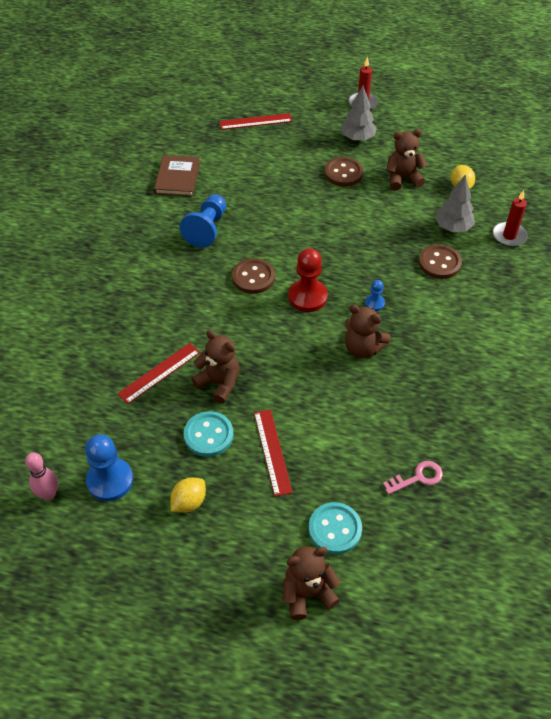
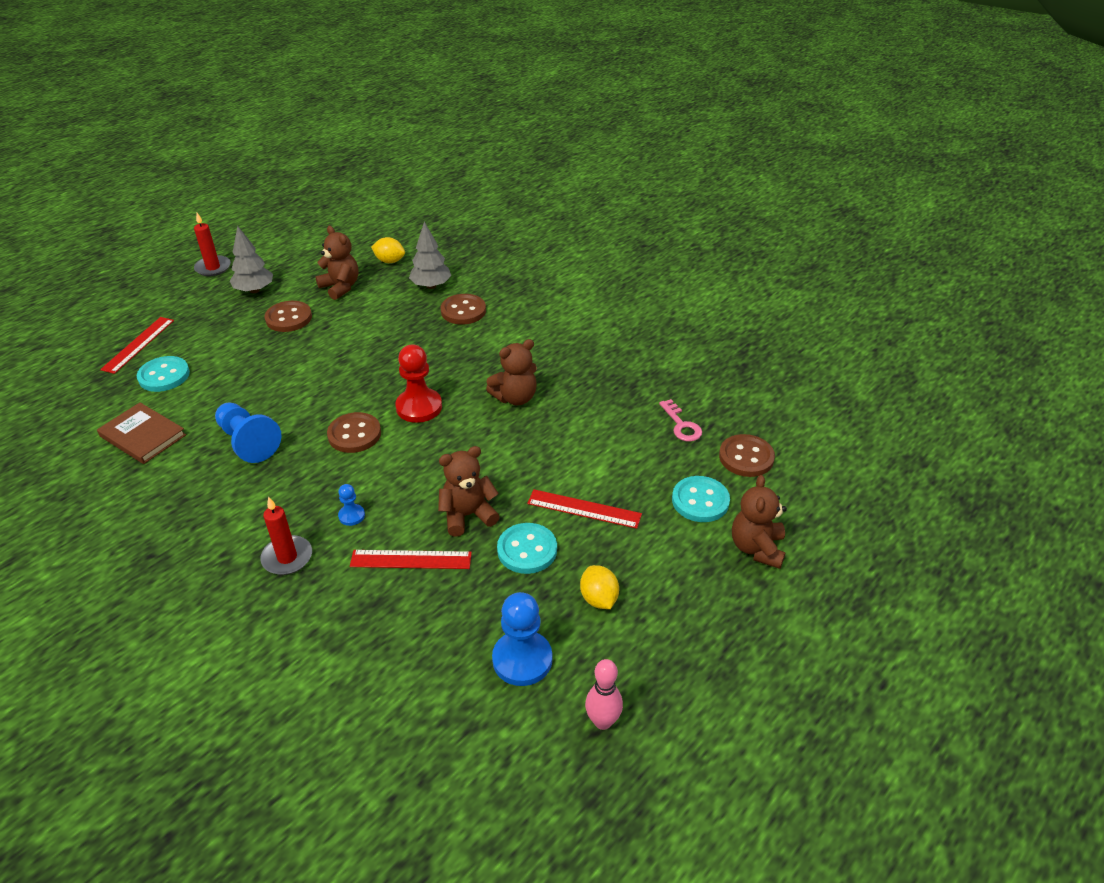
camera: 60 degrees left, 10 degrees down
pink bowling pin [25,453,58,500] -> pink bowling pin moved to [585,659,623,730]
red ruler [117,343,200,404] -> red ruler turned 75 degrees counterclockwise [350,550,472,569]
blue pawn [365,280,385,311] -> blue pawn moved to [338,484,365,526]
pink key [383,461,443,495] -> pink key turned 150 degrees clockwise [659,399,702,442]
brown teddy bear [386,129,427,191] -> brown teddy bear turned 120 degrees clockwise [316,226,359,300]
red candle [493,190,528,247] -> red candle moved to [260,496,312,575]
none -> turquoise button [137,356,190,392]
none -> brown button [719,434,775,477]

